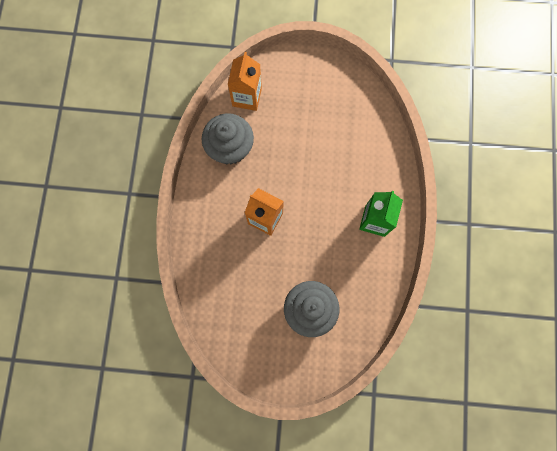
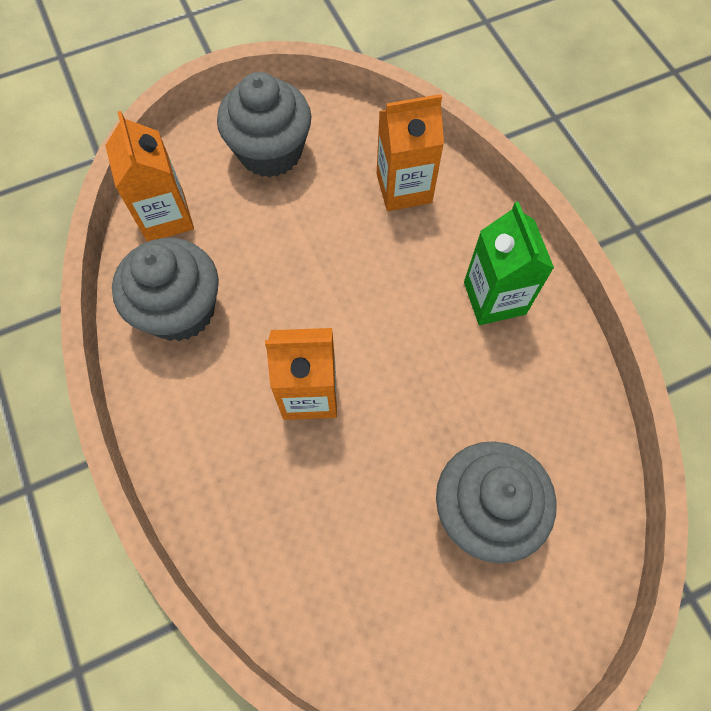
camera: 30 degrees left, 10 degrees down
none -> grey cupcake [217,72,312,178]
none -> orange carton [377,94,444,211]

